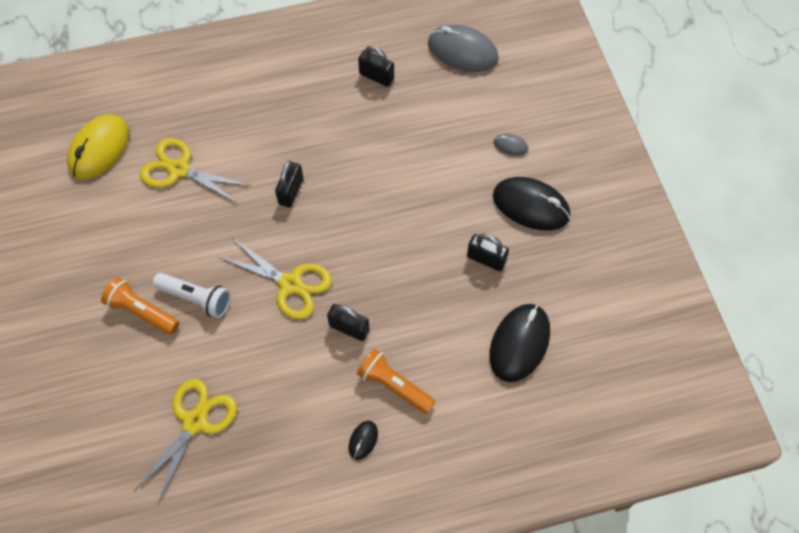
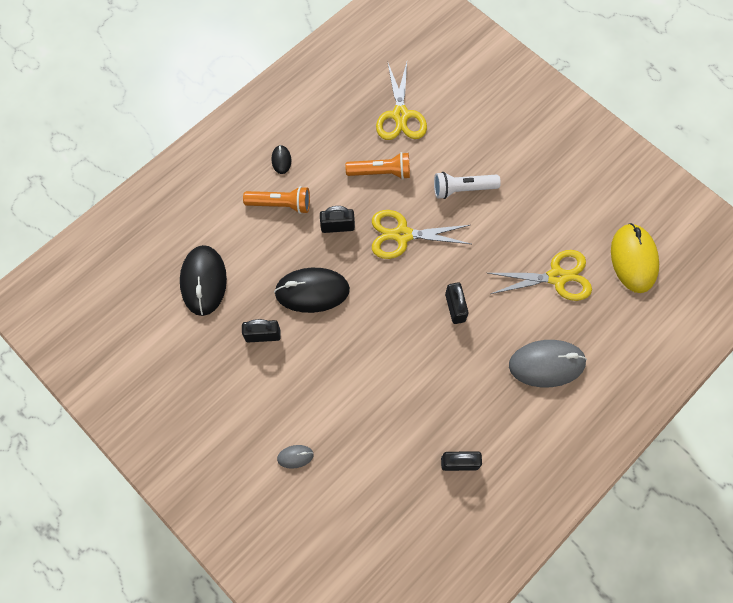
camera: 150 degrees right, 5 degrees up
orange flashlight [101,277,179,335] -> orange flashlight moved to [345,152,410,179]
grey mouse [428,25,499,72] -> grey mouse moved to [509,340,587,387]
black mouse [493,177,570,230] -> black mouse moved to [274,268,350,313]

